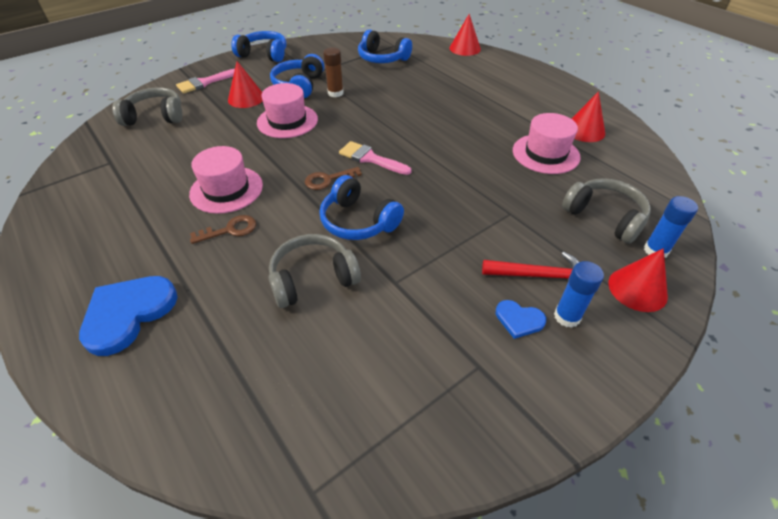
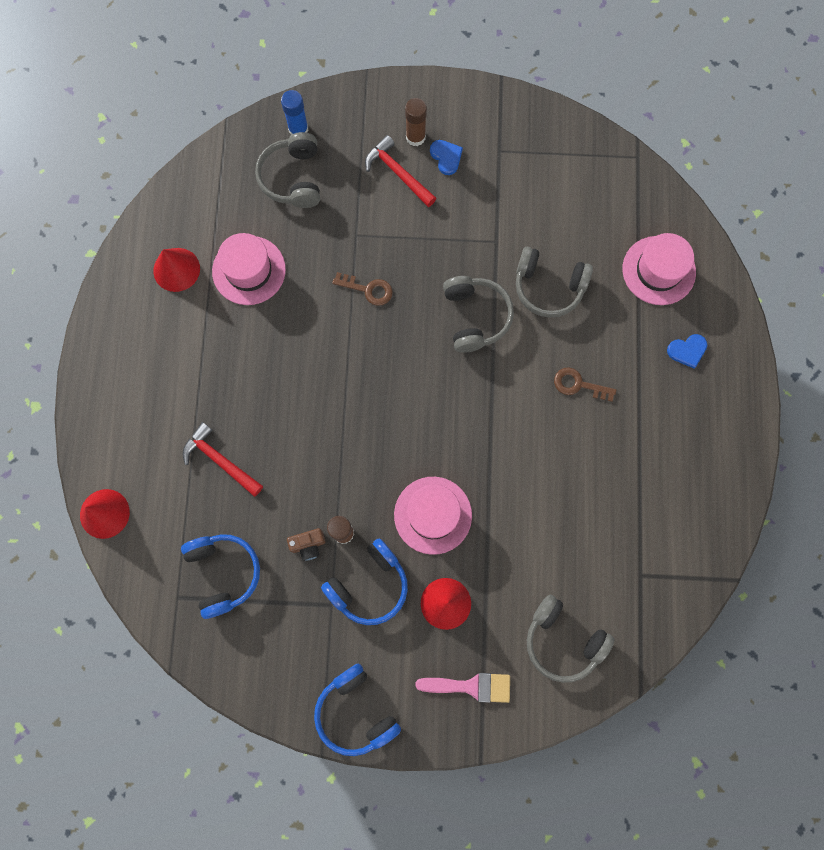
camera: 140 degrees left, 30 degrees up
blue heart [79,276,178,356] -> blue heart [667,334,707,369], size x0.51
pink hat [189,146,263,214] -> pink hat moved to [622,233,696,305]
brown key [305,167,362,190] -> brown key moved to [332,272,393,306]
blue headphones [319,175,404,240] -> grey headphones [443,276,514,353]
pink brush [339,141,411,175] -> none
blue glue stick [554,261,604,328] -> brown glue stick [405,98,427,146]
red cone [608,248,668,312] -> none
none -> red hammer [183,422,263,497]
none -> brown camera [287,528,326,561]

